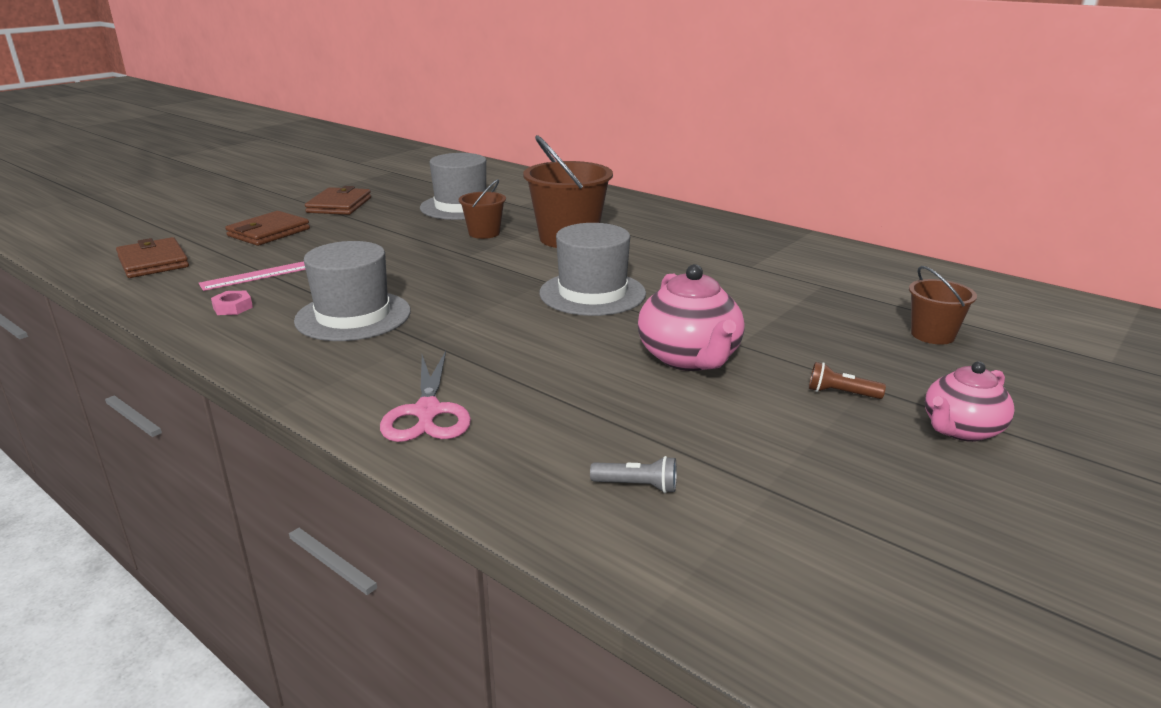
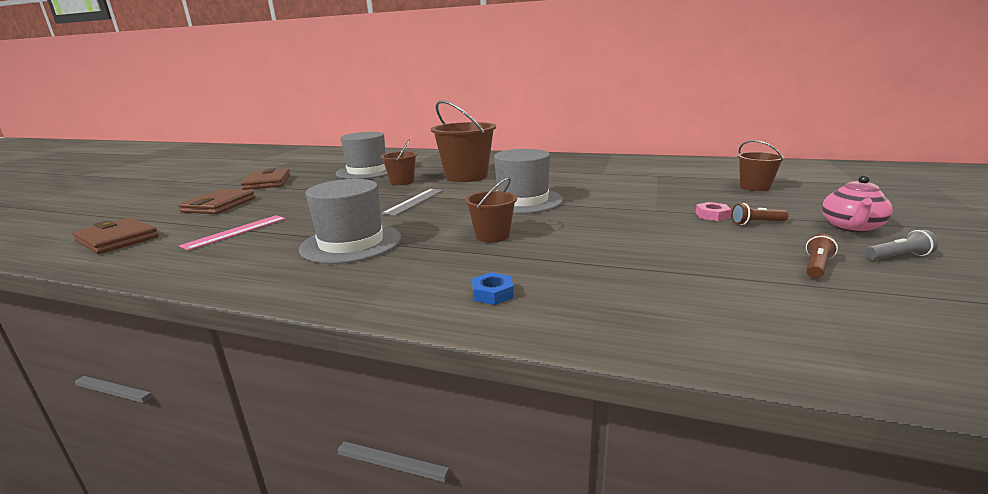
camera: 20 degrees left, 5 degrees down
pink nut [211,291,253,315] -> pink nut moved to [696,202,732,221]
pink scissors [380,351,471,442] -> blue nut [472,272,514,305]
grey flashlight [590,456,677,493] -> grey flashlight moved to [865,230,938,260]
pink teapot [638,264,745,371] -> none
none -> grey ruler [382,189,443,216]
none -> brown bucket [465,177,517,243]
none -> brown flashlight [806,234,838,279]

